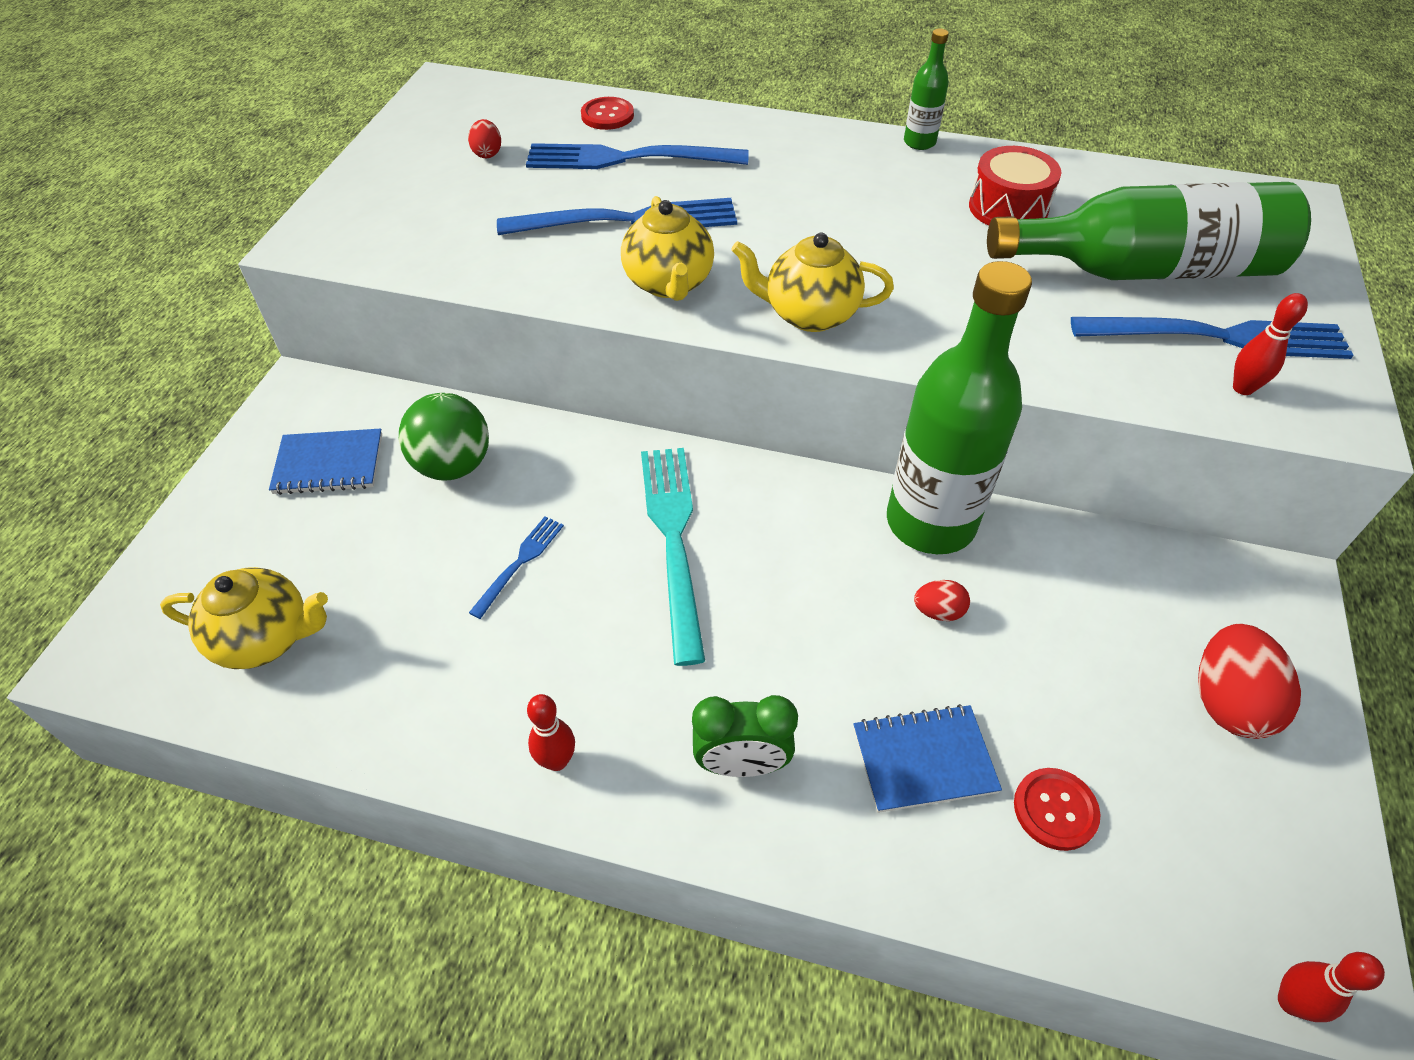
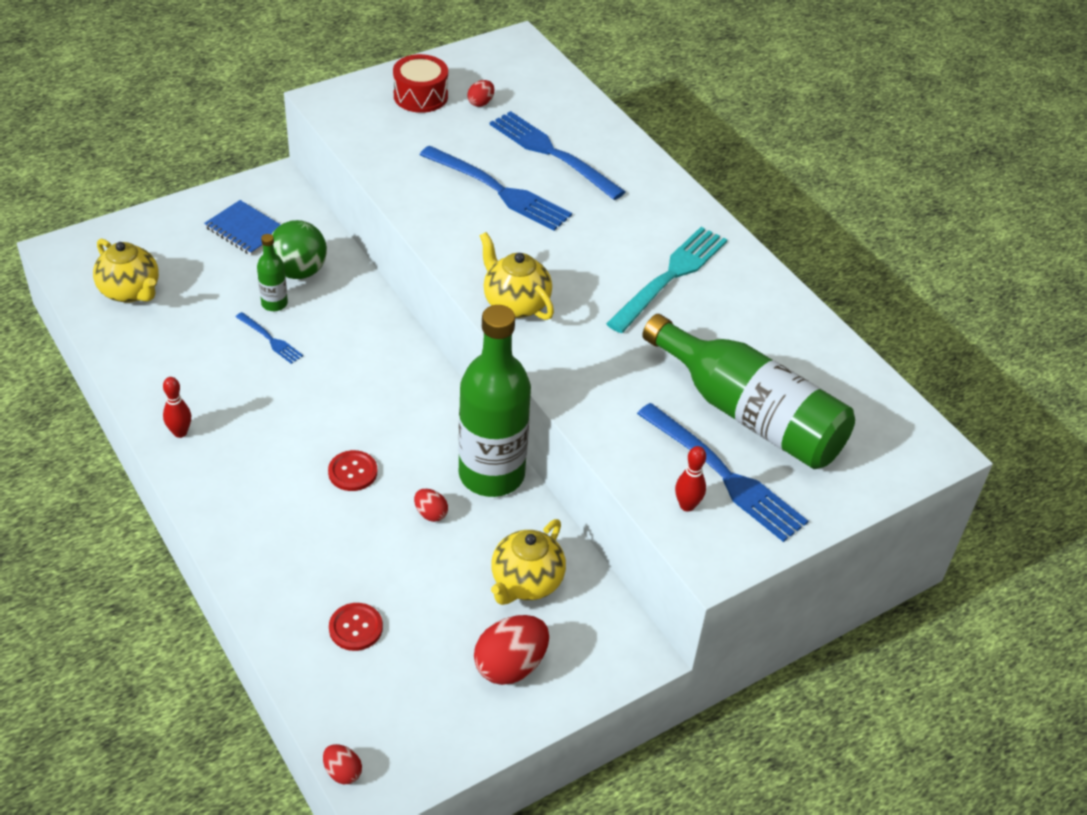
camera: 40 degrees right, 5 degrees down
blue fork [469,516,564,619] -> blue fork turned 60 degrees clockwise [236,312,303,364]
red button [581,97,634,130] -> red button moved to [328,450,377,491]
yellow teapot [621,196,714,301] -> yellow teapot moved to [491,519,566,605]
turquoise fork [641,448,705,666] -> turquoise fork moved to [606,227,727,333]
green clock [692,695,798,777] -> none
blue notebook [854,704,1002,813] -> none
green bottle [904,29,949,150] -> green bottle moved to [257,234,288,311]
red drum [969,146,1061,226] -> red drum moved to [393,54,448,113]
red bowling pin [1278,952,1385,1022] -> red egg [323,744,362,784]

